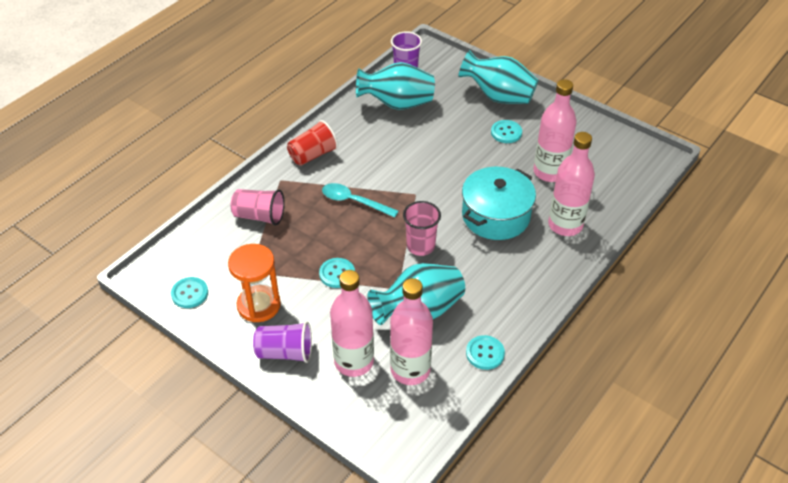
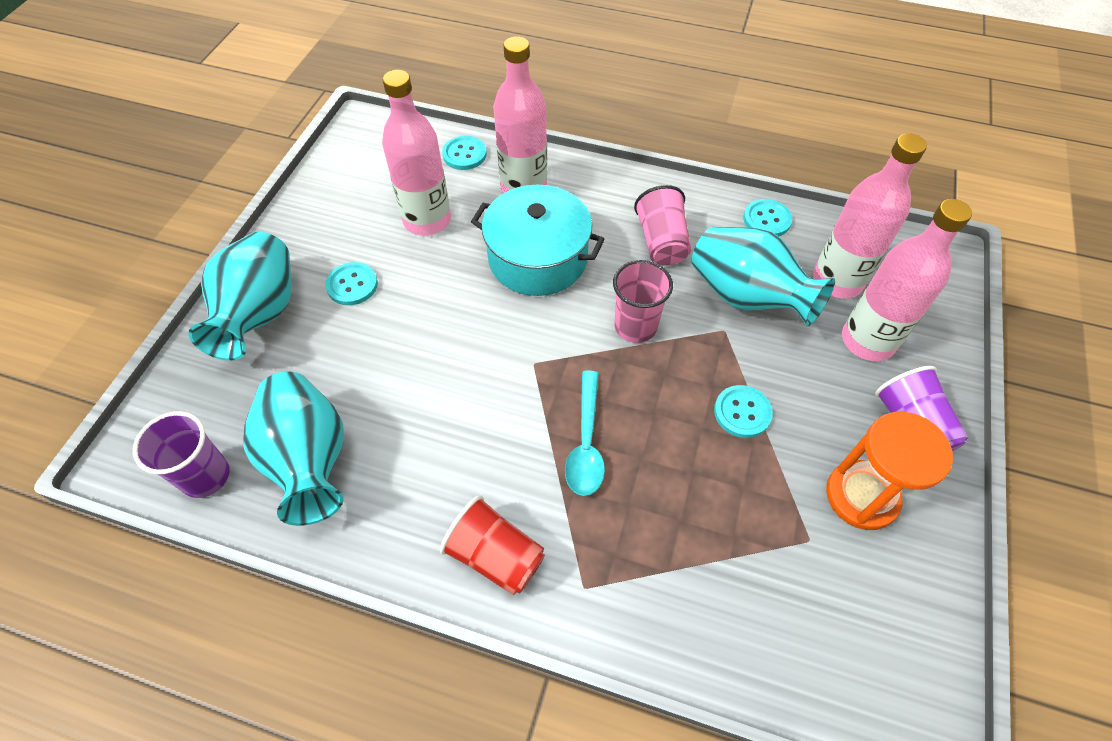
camera: 110 degrees left, 10 degrees up
turquoise button [171,277,208,308] -> turquoise button moved to [442,136,487,170]
pink cup [231,189,285,226] -> pink cup moved to [634,185,691,266]

